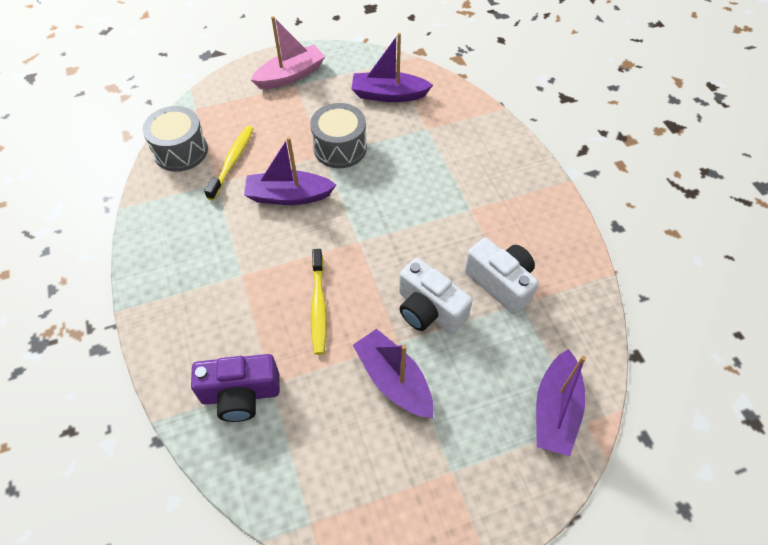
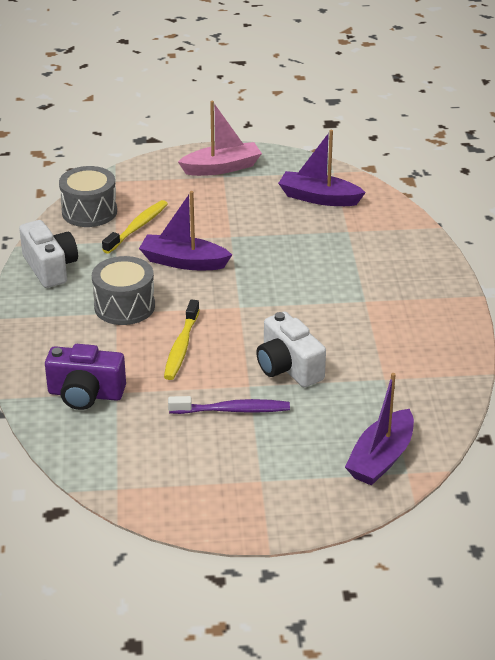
camera: 15 degrees right, 20 degrees down
grey drum [310,103,367,168] -> grey drum moved to [92,256,155,325]
purple boat [353,329,434,418] -> purple toothbrush [168,396,290,414]
white camera [465,238,538,315] -> white camera moved to [19,220,78,288]

